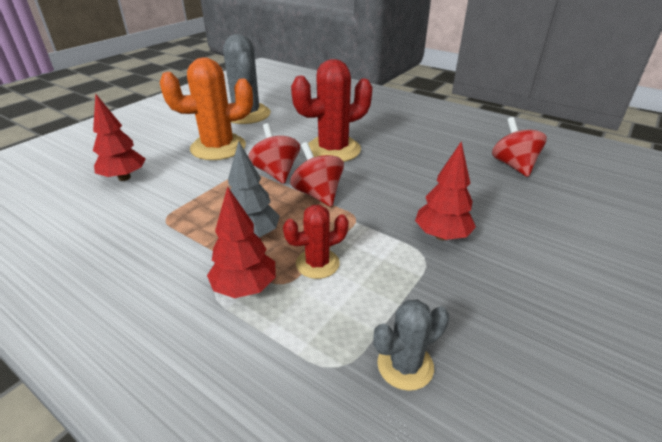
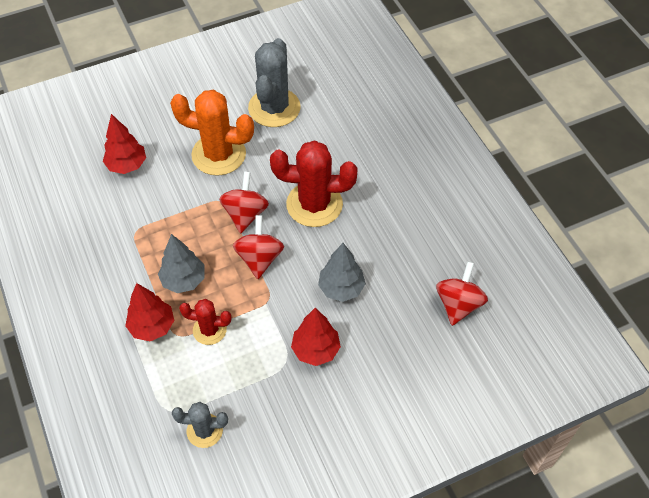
camera: 30 degrees right, 20 degrees up
none -> grey tree [318,243,366,302]

